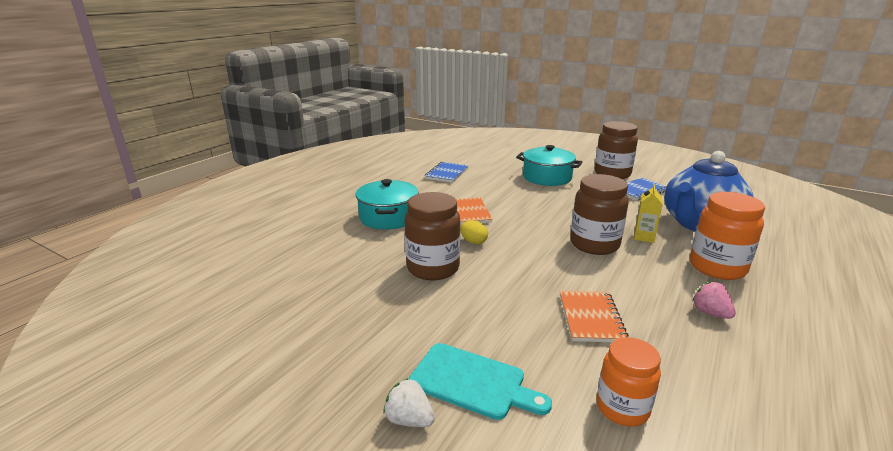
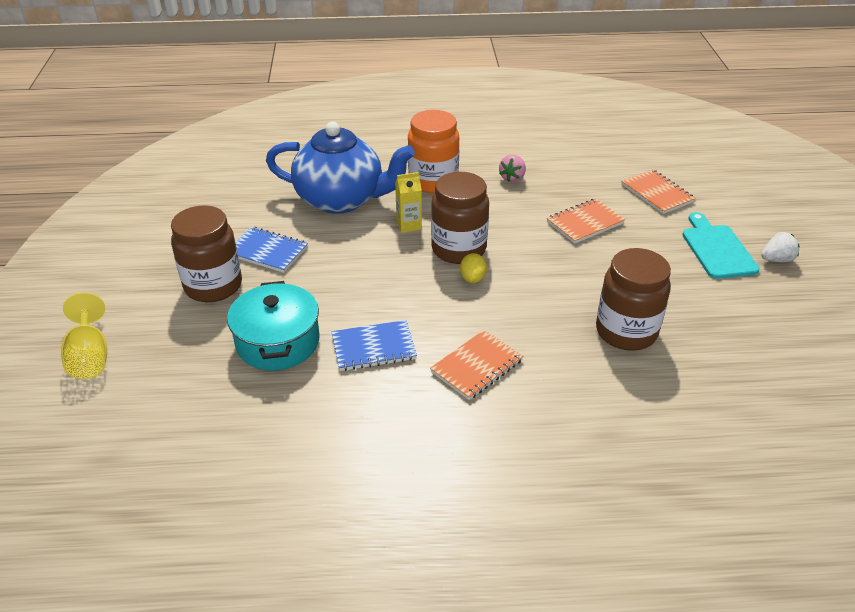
camera: 125 degrees left, 15 degrees up
turquoise pot [355,179,419,230] -> none
white strawberry [383,378,435,427] -> white strawberry turned 105 degrees counterclockwise [761,232,800,262]
blue notebook [425,162,469,183] -> blue notebook moved to [332,320,417,371]
yellow egg [460,220,488,244] -> yellow egg moved to [460,253,487,283]
orange jar [597,337,661,427] -> orange notebook [621,169,696,214]
none -> yellow goblet [61,292,107,379]

